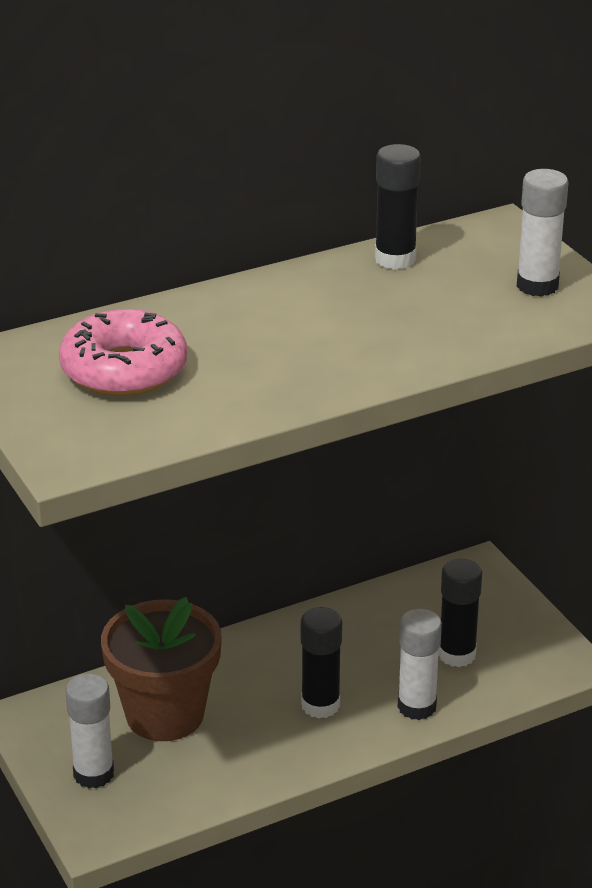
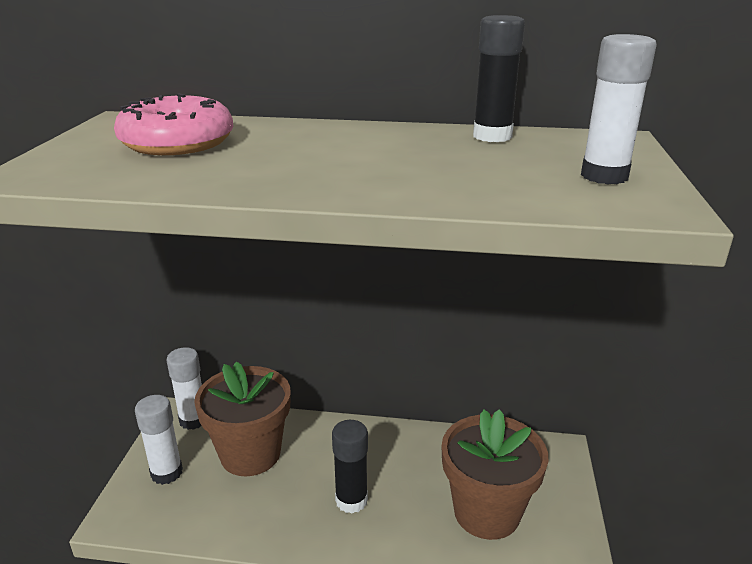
camera: 35 degrees right, 5 degrees down
white glue stick [398,609,442,720] -> white glue stick moved to [166,347,202,430]
black glue stick [438,559,482,667] -> brown flower pot [441,409,548,540]

